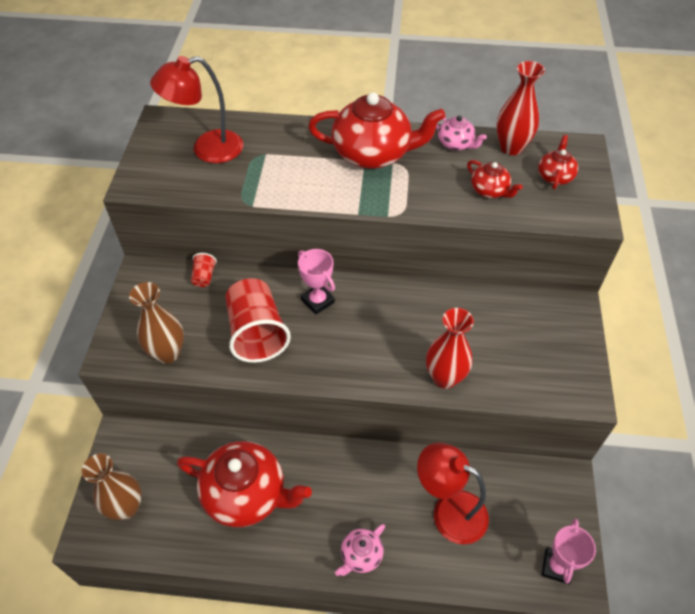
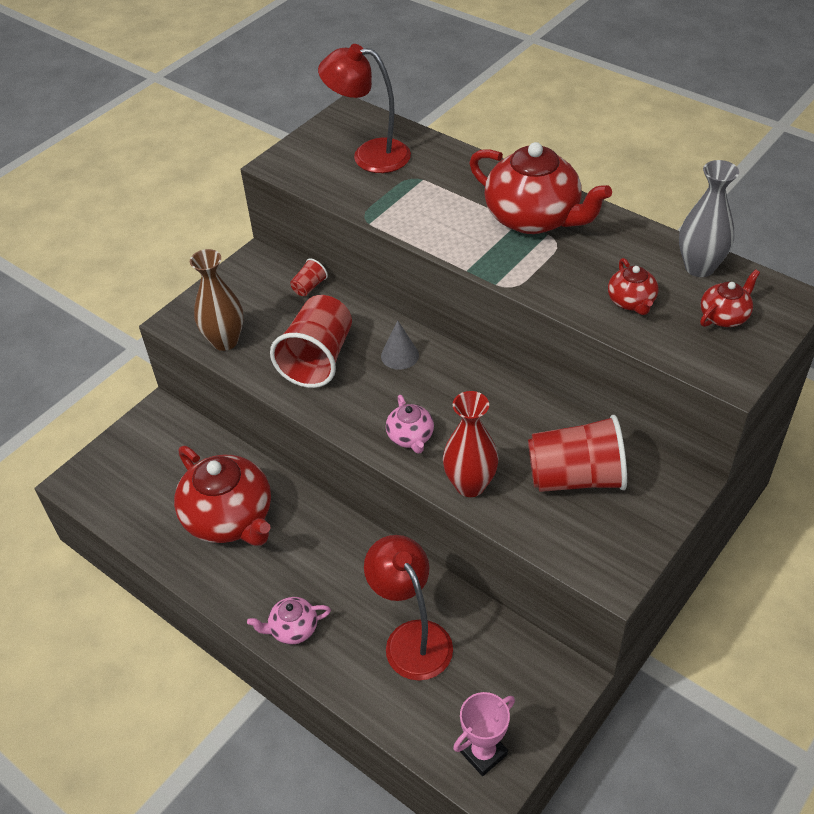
camera: 35 degrees right, 5 degrees down
brown vase [82,454,142,520] -> none
pink trophy [298,249,335,315] -> grey cone [381,320,419,370]
pink teapot [436,116,487,151] -> pink teapot moved to [386,395,434,454]
red vase [496,61,545,155] -> grey vase [679,160,739,277]
none -> red cup [528,415,627,492]

